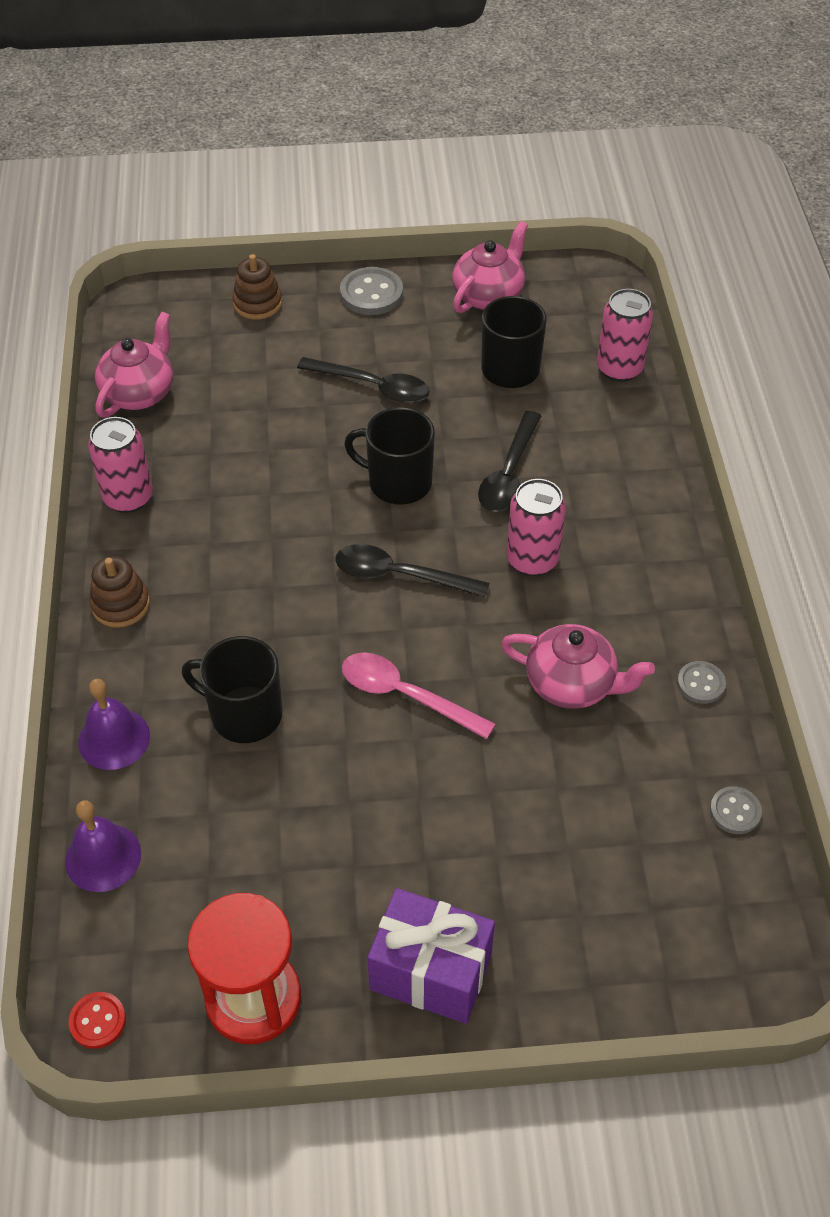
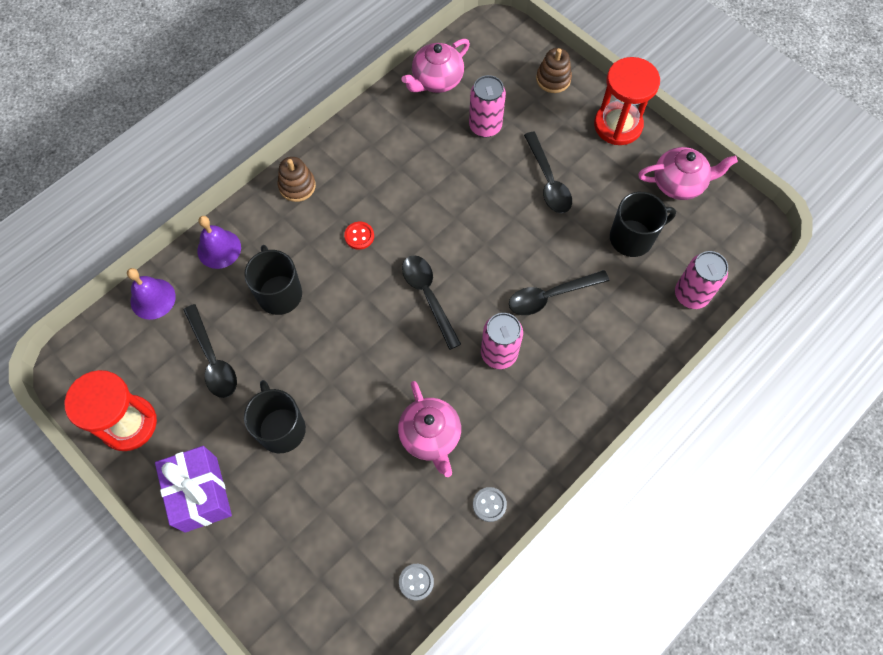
camera: 50 degrees right, 15 degrees up
red button [69,992,126,1049] -> red button moved to [344,222,374,250]
pink can [88,417,153,513] -> pink can moved to [469,75,506,138]
pink teapot [95,312,173,418] -> pink teapot turned 150 degrees clockwise [401,39,470,93]
grey button [340,267,403,315] -> red hourglass [594,57,660,145]
pink spoon [342,652,496,739] -> none
black mug [344,407,435,504] -> black mug moved to [244,380,306,453]
none -> black spoon [183,304,237,398]

